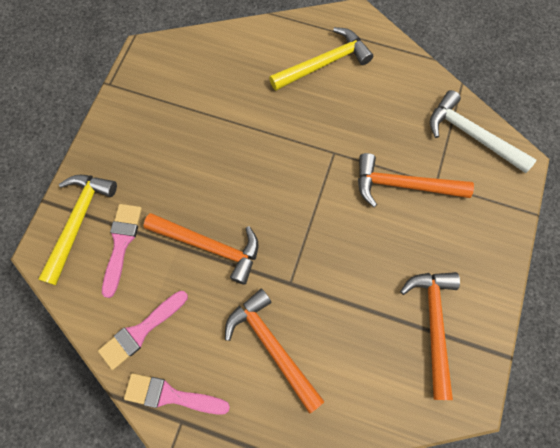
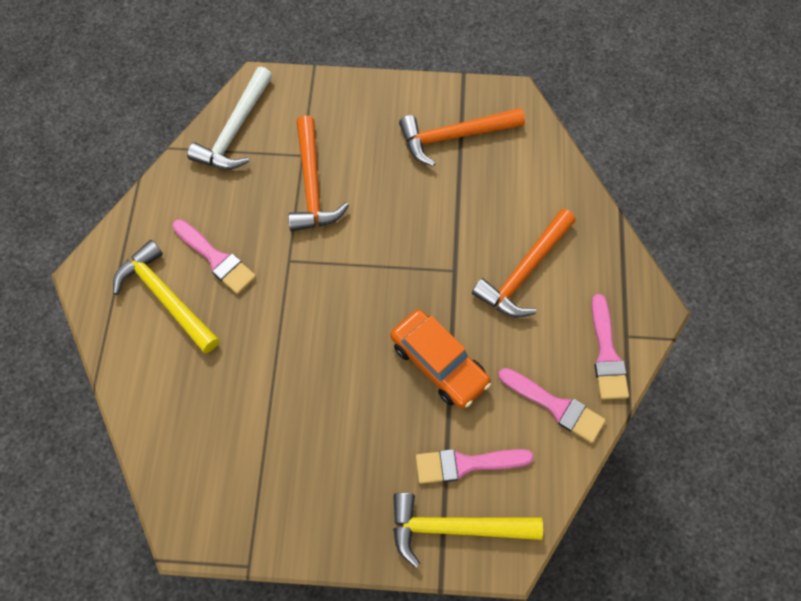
camera: 105 degrees left, 5 degrees down
orange hammer [143,213,258,285] -> orange car [390,309,491,409]
none -> pink brush [172,219,256,294]

